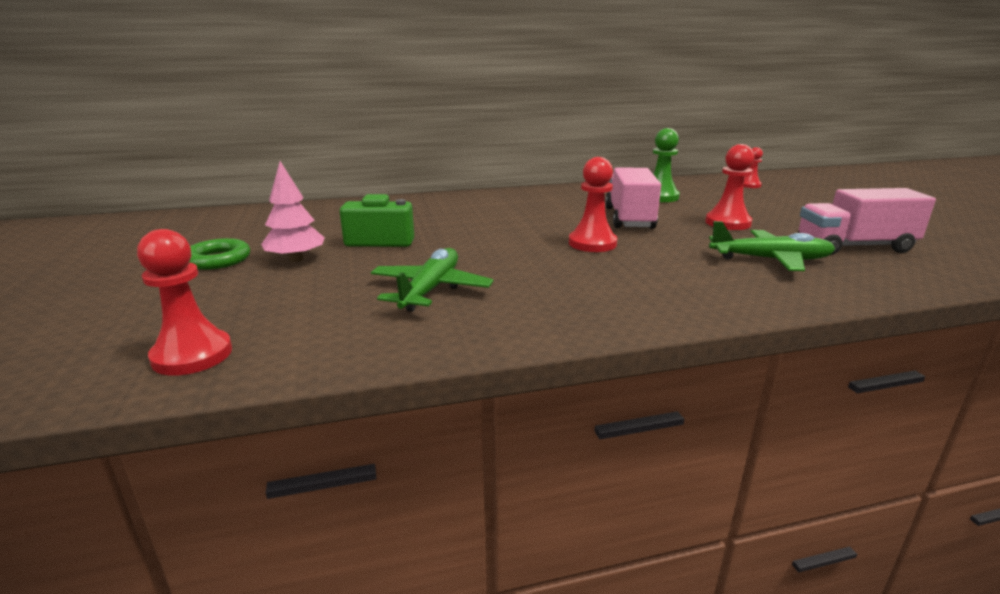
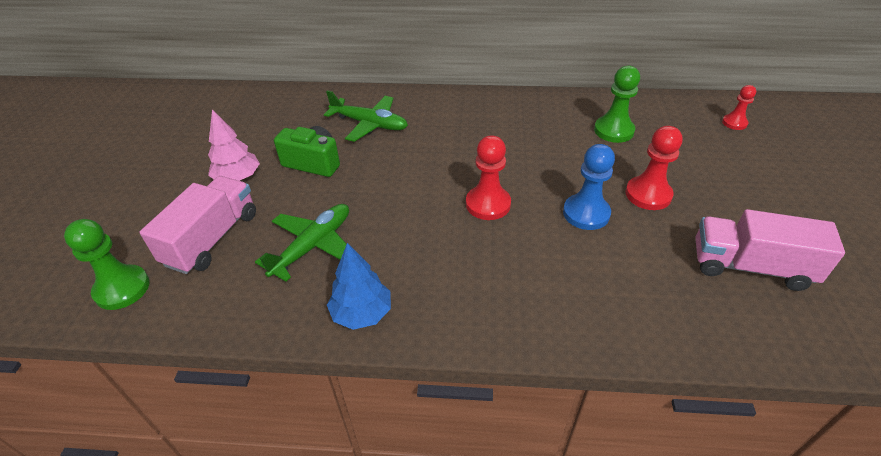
camera: 20 degrees right, 20 degrees up
red pawn [137,229,232,375] -> green pawn [64,219,149,310]
green ring [190,238,250,270] -> none
pink truck [605,167,661,229] -> pink truck moved to [139,176,256,274]
green plane [709,221,835,271] -> green plane moved to [324,90,408,142]
none -> blue tree [327,243,391,330]
none -> blue pawn [563,144,615,230]

